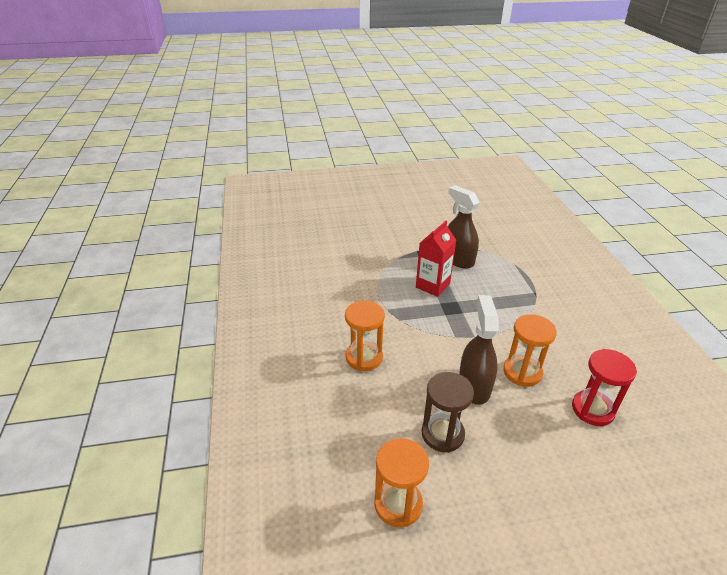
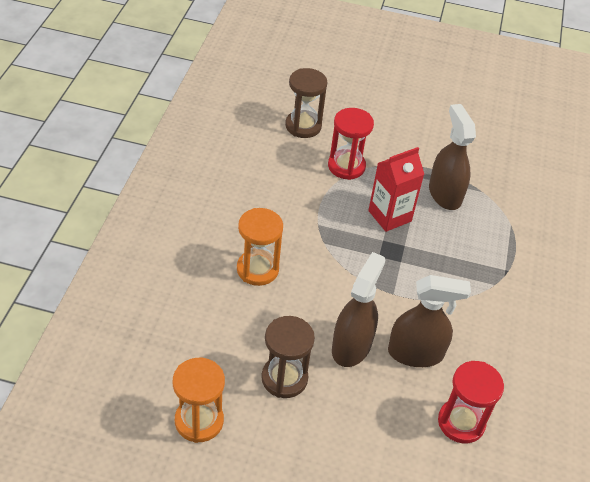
camera: 20 degrees right, 10 degrees up
orange hourglass [503,314,557,387] -> brown spray bottle [388,275,471,367]
none -> brown hourglass [285,68,327,138]
none -> red hourglass [328,108,374,180]

